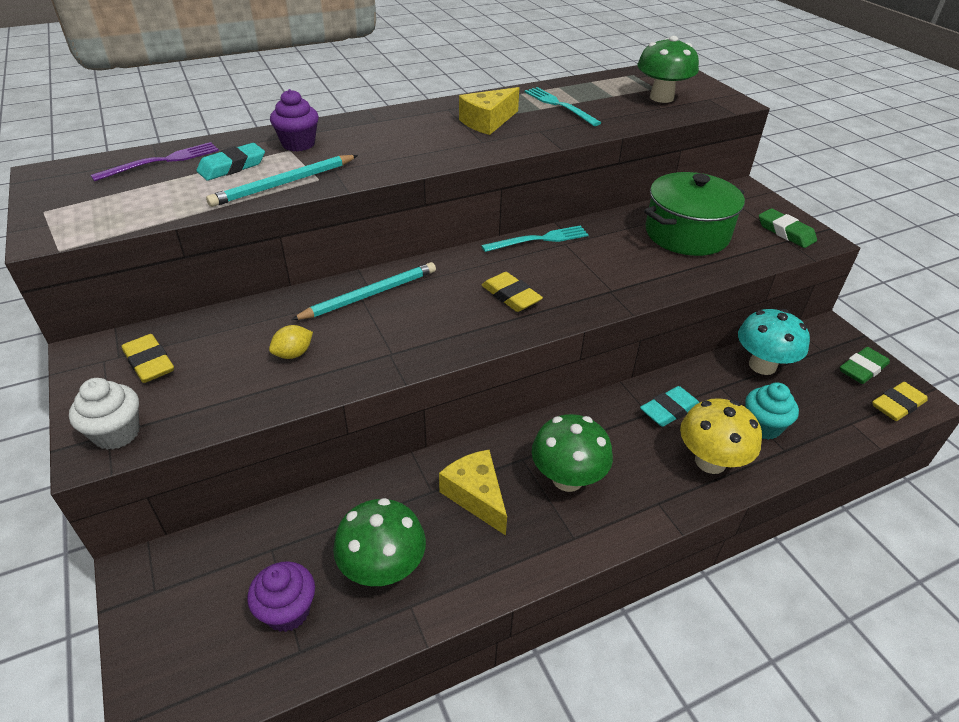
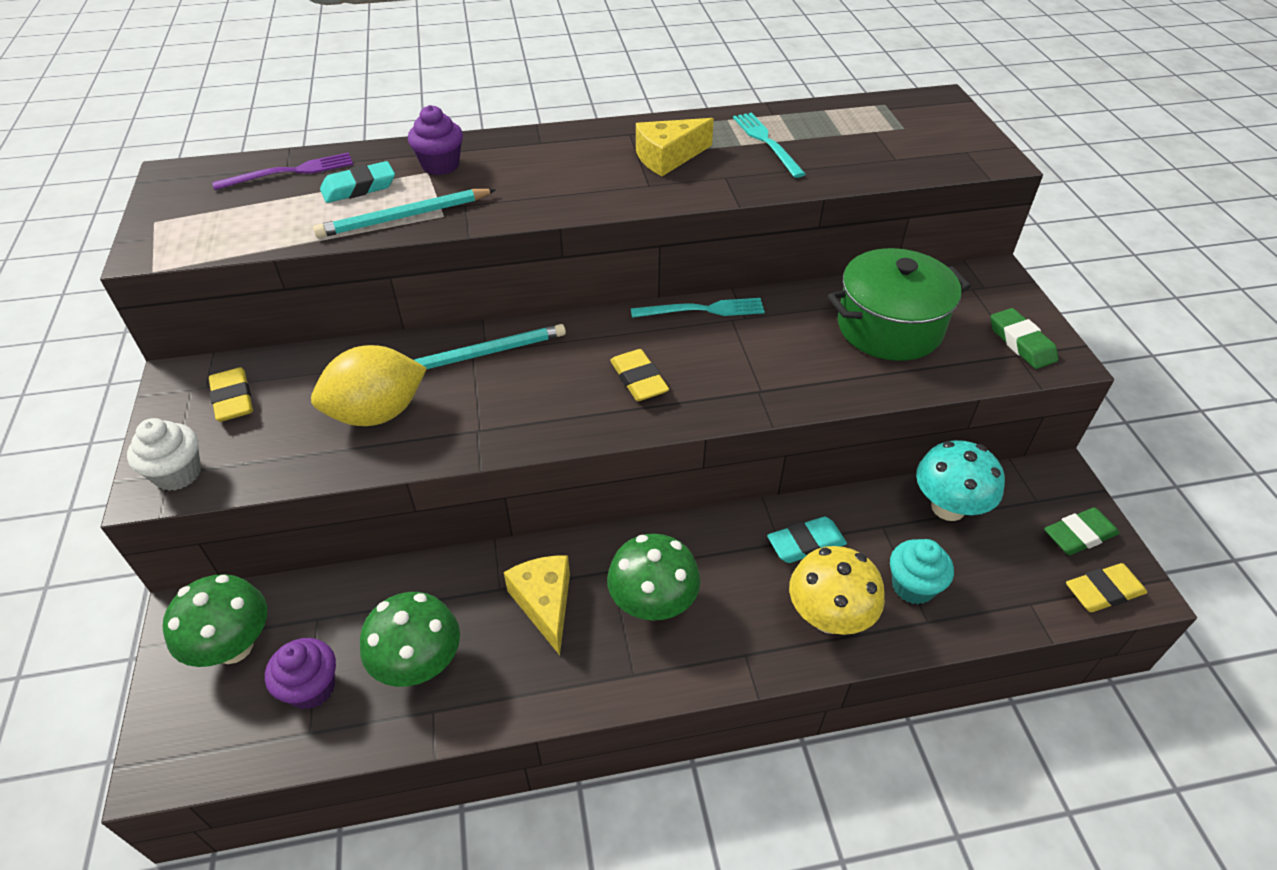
camera: 15 degrees right, 5 degrees up
yellow lemon [269,325,313,359] -> yellow lemon [311,345,427,426], size x2.17
green mushroom [637,36,699,103] -> green mushroom moved to [163,574,267,667]

